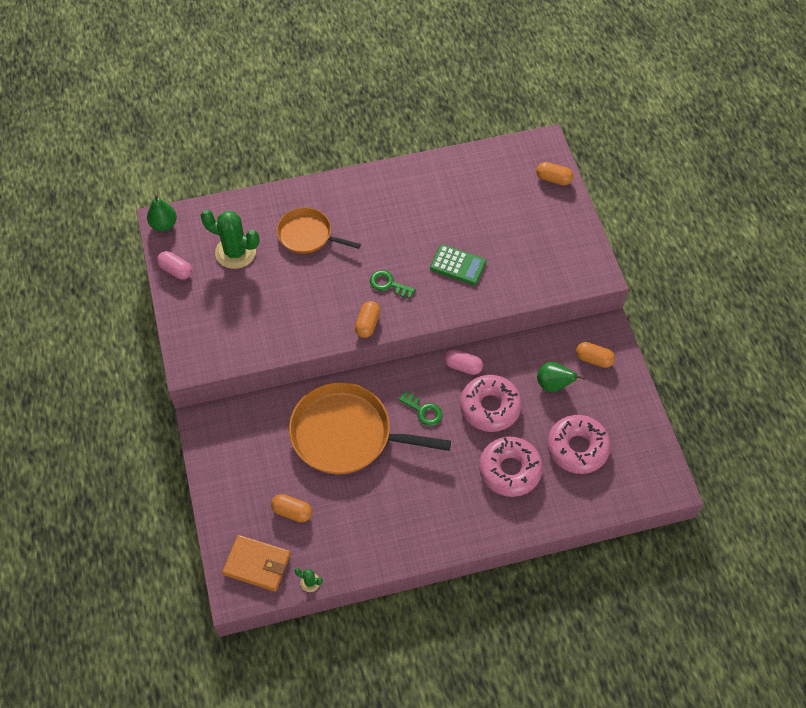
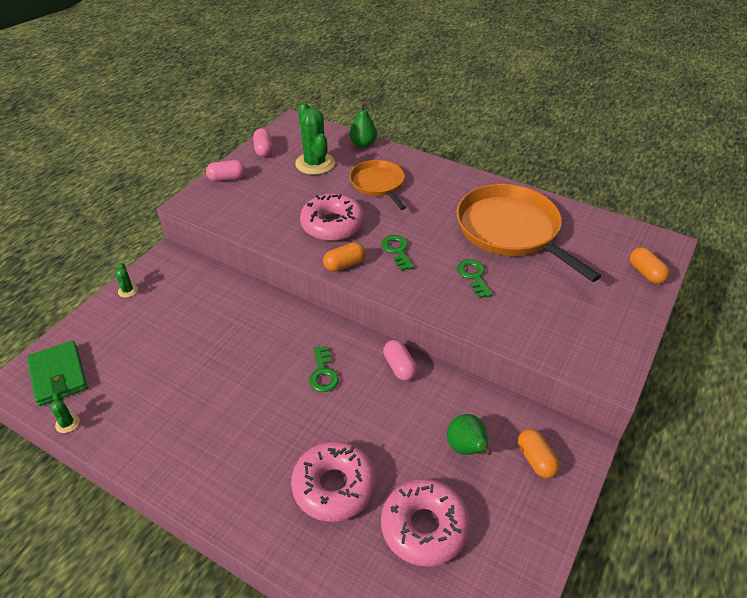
camera: 45 degrees right, 15 degrees down
green pear [147,195,177,231] -> green pear moved to [349,102,377,148]
orange wallet [222,535,291,592] -> green wallet [27,341,87,406]
orange capsule [271,494,312,522] -> none
orange pan [289,382,451,474] -> orange pan moved to [456,184,601,282]
green calculator [430,244,486,285] -> green key [457,259,493,298]
pink donut [460,375,522,432] -> pink donut moved to [300,193,364,241]
none -> green cactus [115,263,138,298]
none -> pink capsule [206,160,245,181]

